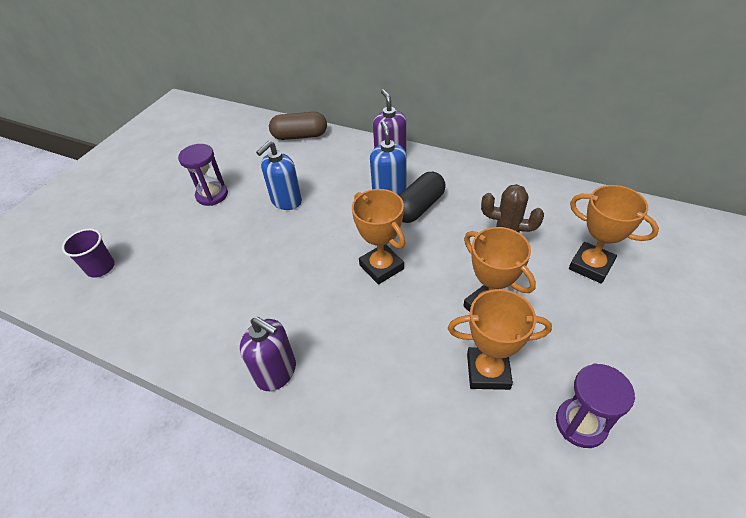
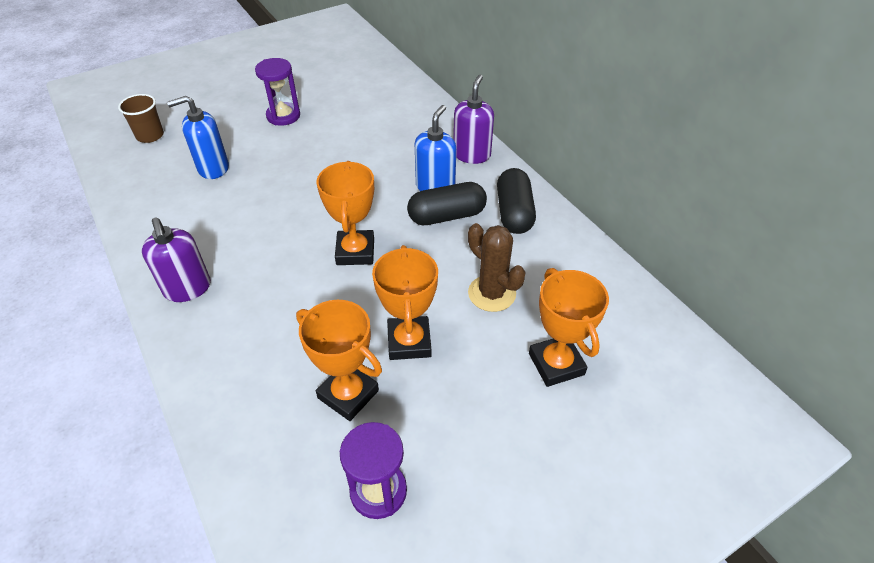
camera: 30 degrees right, 0 degrees up
purple cup [62,229,115,278] -> brown cup [118,94,164,143]
blue soap dispenser [256,141,302,210] -> blue soap dispenser moved to [167,96,229,179]
brown capsule [269,112,327,140] -> none
none -> black capsule [497,168,536,234]

